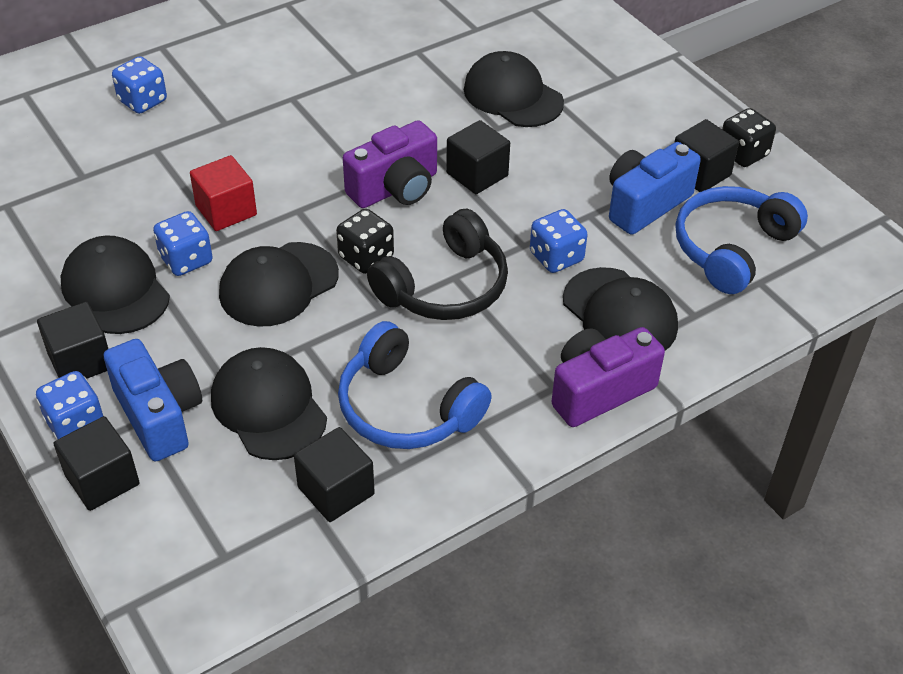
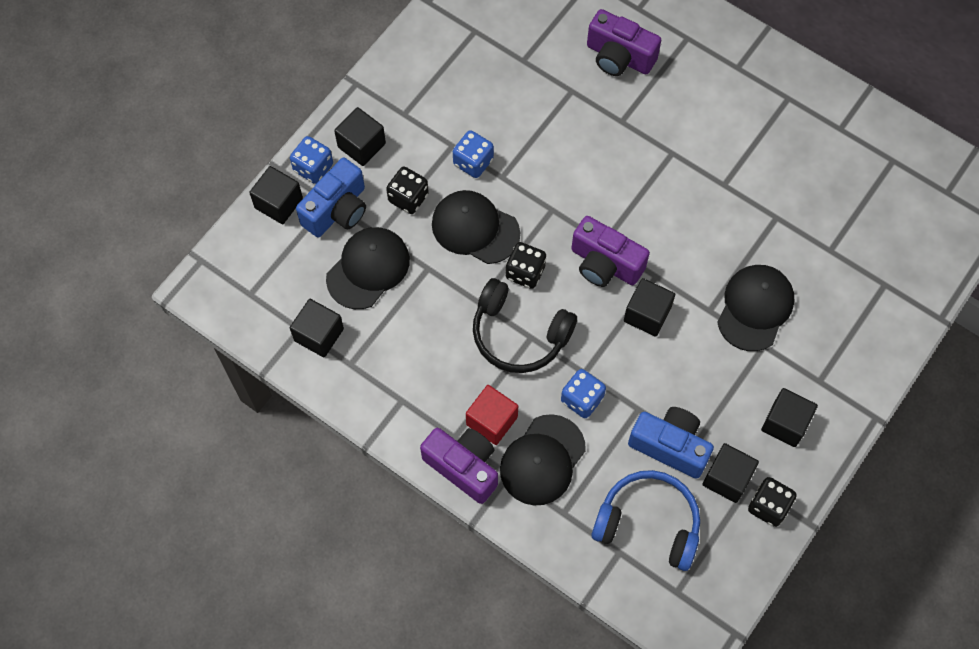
camera: 70 degrees right, 20 degrees up
black cap [61,236,170,334] -> none
blue dice [112,56,167,114] -> purple camera [587,9,661,76]
red cube [190,155,257,231] -> red cube moved to [466,385,518,445]
blue headphones [338,321,492,449] -> none
none -> black dice [386,167,429,214]
none -> black cube [761,388,818,447]

